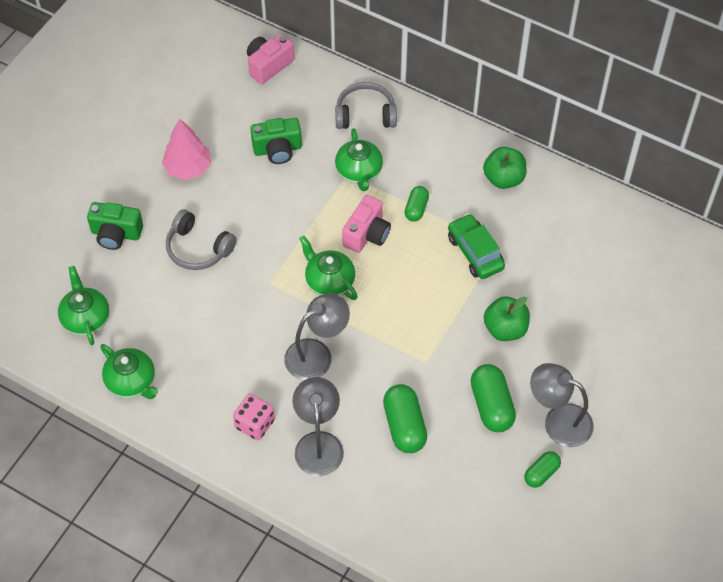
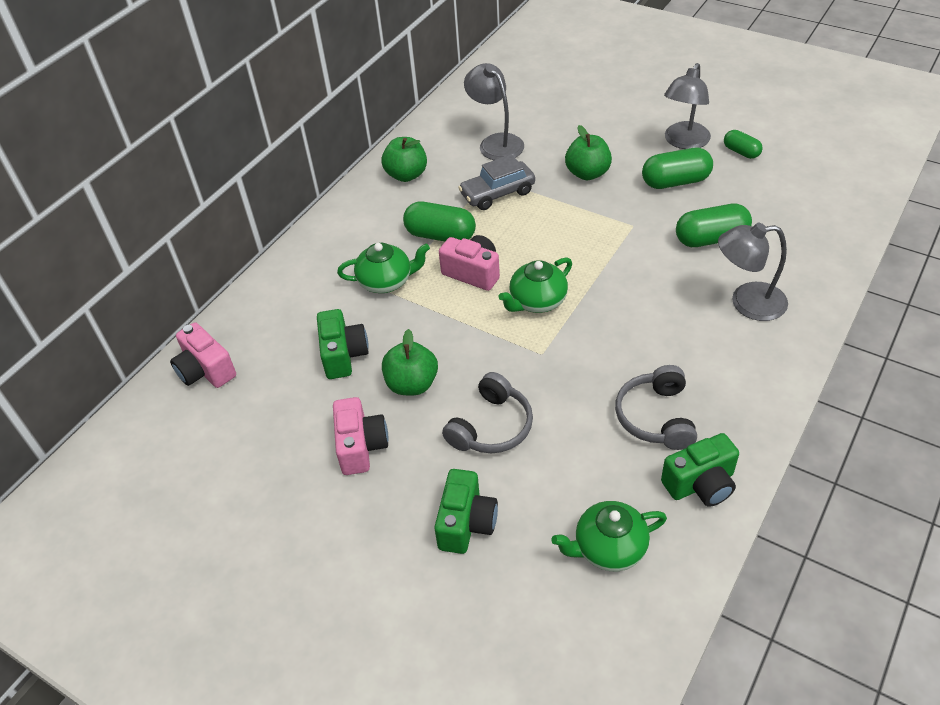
camera: 85 degrees left, 10 degrees down
green teapot [100,344,158,399] -> green camera [661,433,739,507]
pink tree [162,119,211,180] -> pink camera [333,397,388,475]
pink dice [233,394,275,440] -> none
grey lamp [284,293,350,380] -> grey lamp moved to [464,63,524,160]
grey headphones [335,82,397,129] -> grey headphones moved to [615,365,697,450]
green capsule [405,186,429,222] -> green capsule [403,202,476,241], size x1.68
green car [448,214,505,279] -> grey car [458,154,535,210]
none -> green apple [382,329,438,395]

